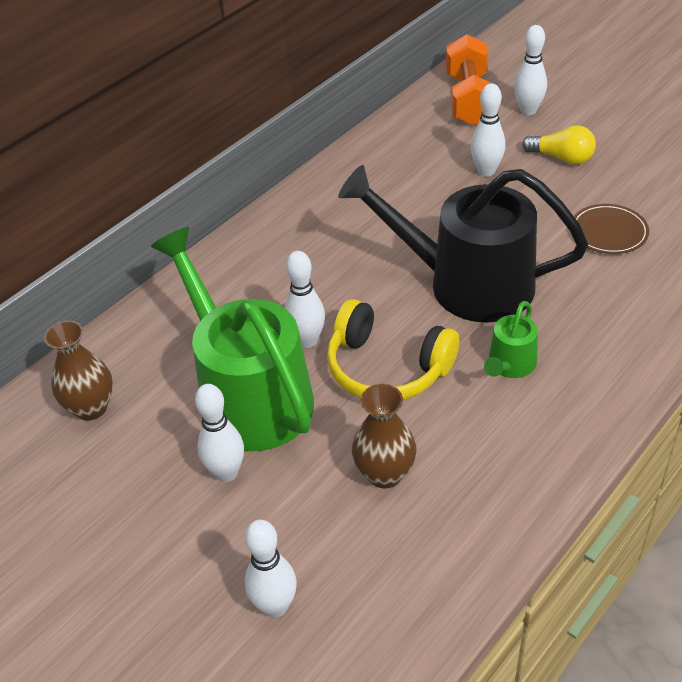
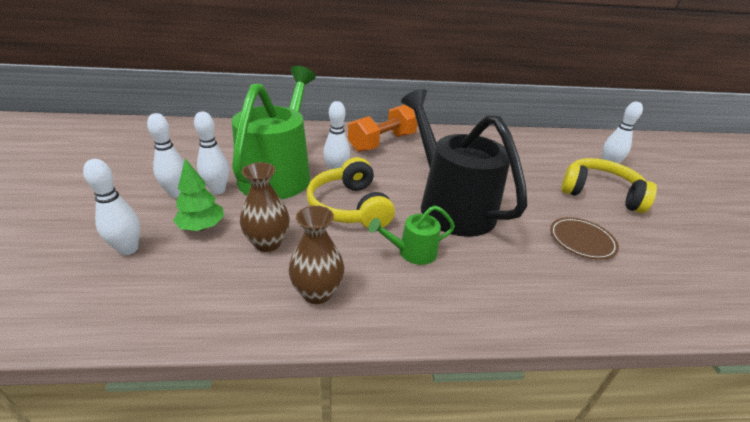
camera: 40 degrees right, 10 degrees down
brown vase [44,321,113,421] -> brown vase moved to [289,206,344,304]
orange dumbbell [446,34,491,126] -> orange dumbbell moved to [348,105,418,152]
white bowling pin [471,83,505,177] -> white bowling pin moved to [147,113,184,198]
yellow light bulb [522,125,596,165] -> yellow headphones [561,158,657,213]
none -> green tree [173,159,224,231]

